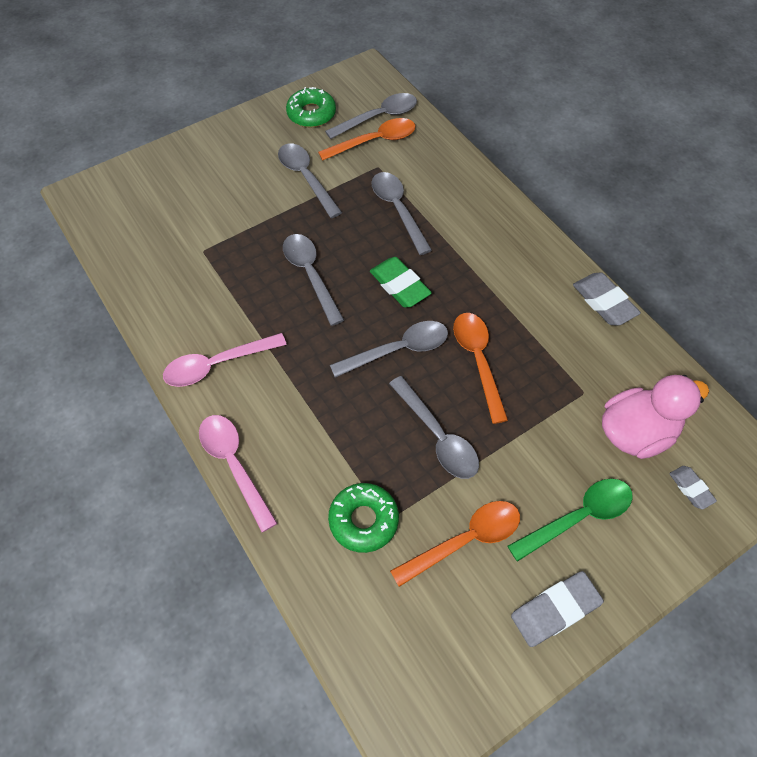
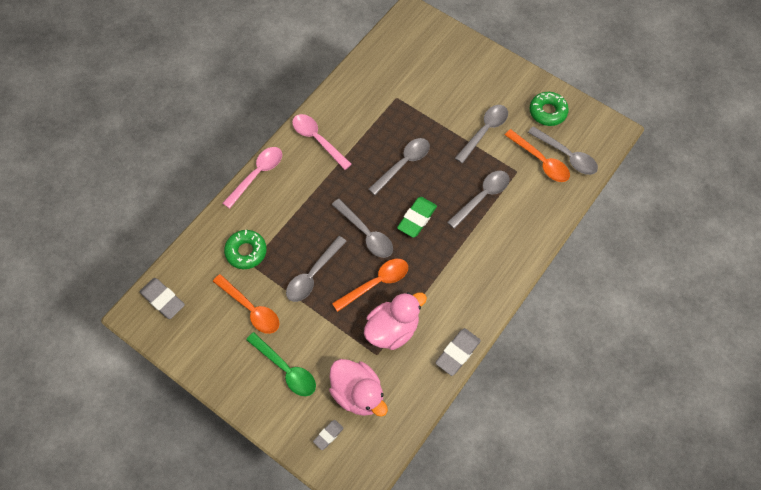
camera: 70 degrees right, 5 degrees up
grey eraser [511,571,604,647] -> grey eraser moved to [139,278,185,319]
none -> pink duck [364,292,427,350]

